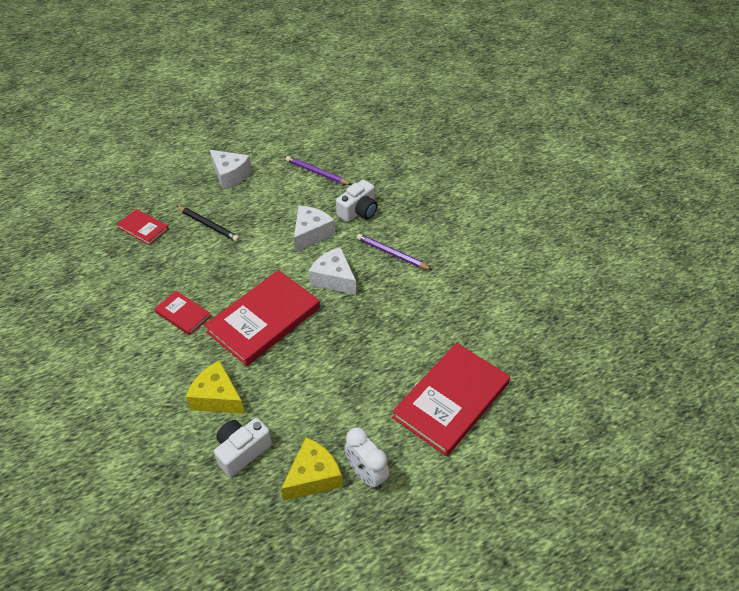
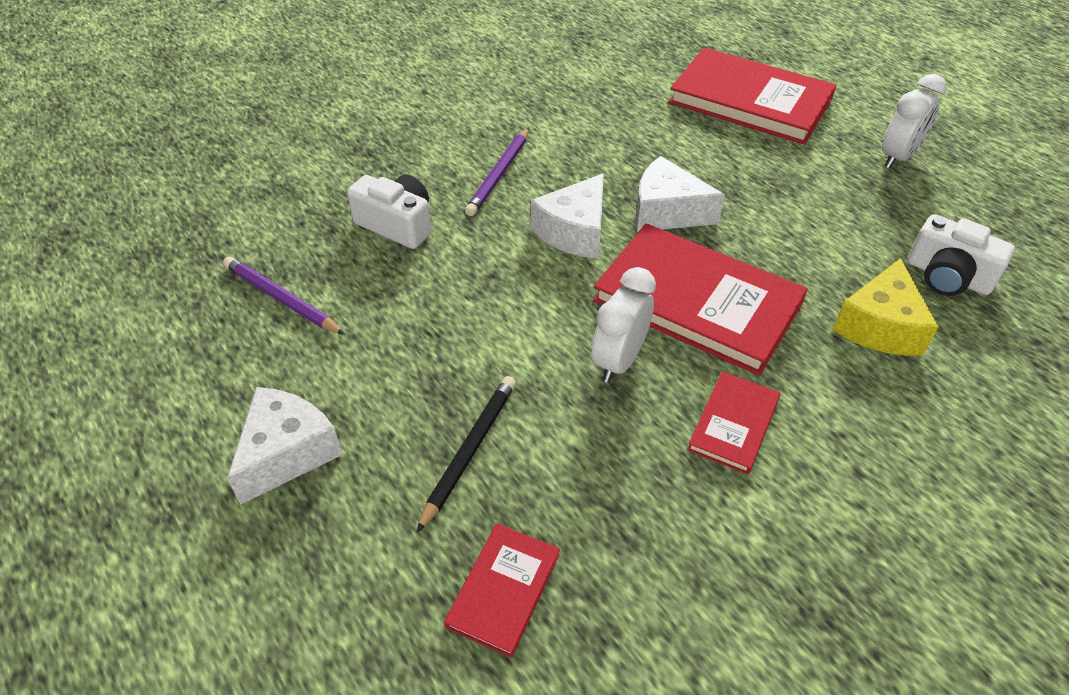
camera: 100 degrees left, 0 degrees up
yellow cheese [281,437,342,501] -> none
purple pencil [286,156,352,185] -> purple pencil turned 105 degrees clockwise [223,257,345,335]
white cheese [294,206,335,252] -> white cheese moved to [635,156,725,232]
none -> white clock [592,267,656,383]

